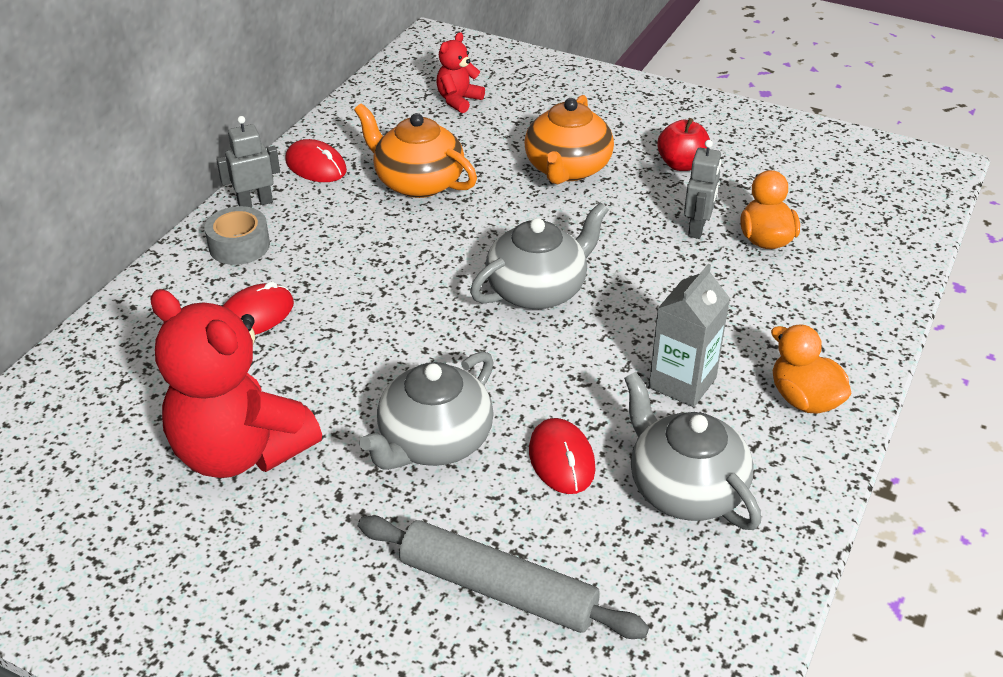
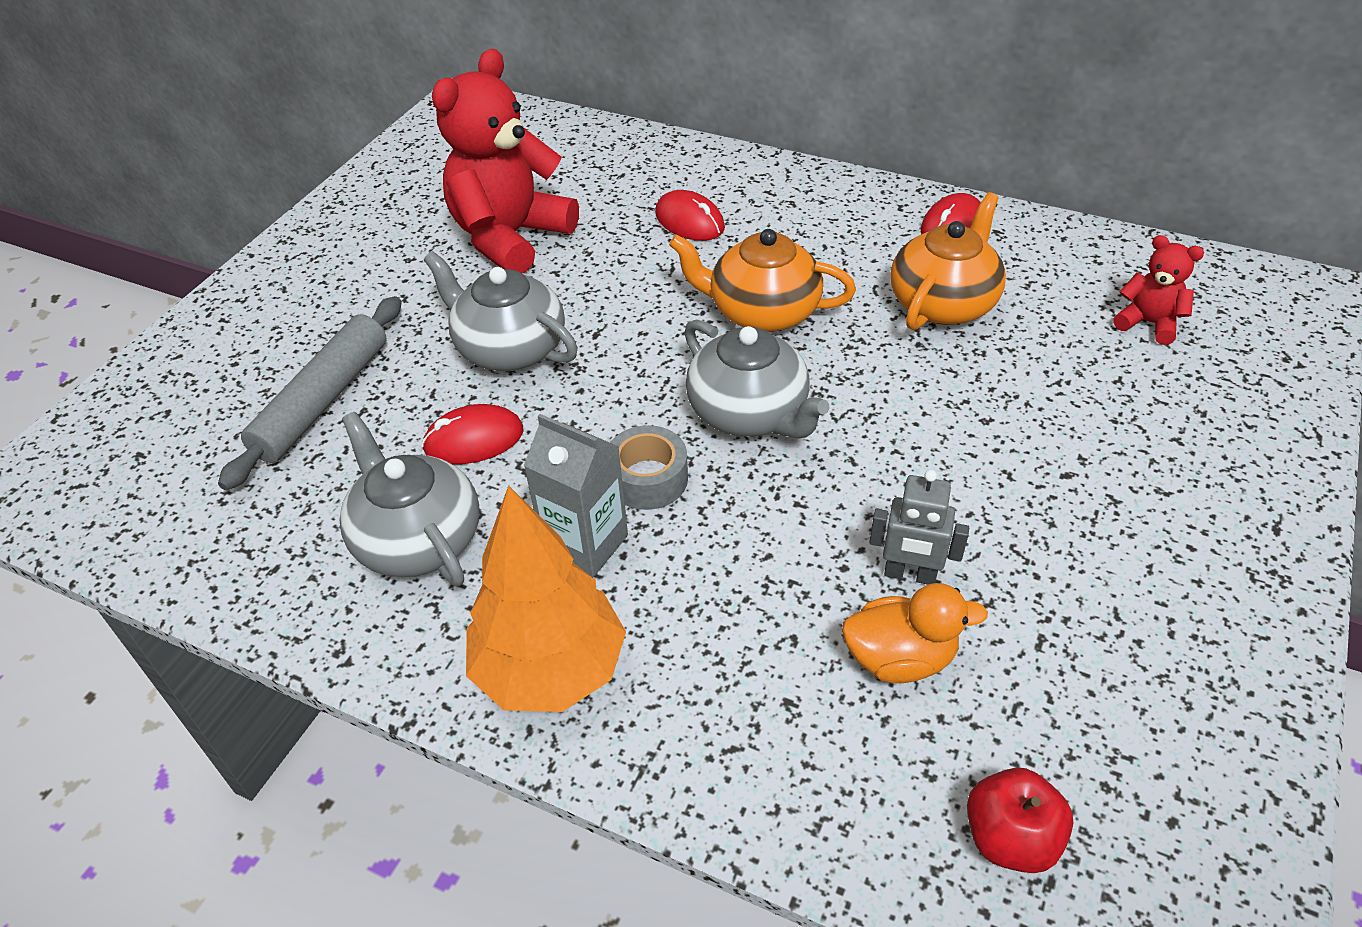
camera: 90 degrees right, 5 degrees up
grey tape [205,206,270,265] -> grey tape moved to [610,425,688,510]
grey robot [217,116,280,208] -> none
orange teapot [524,95,614,184] -> orange teapot moved to [669,229,856,332]
grey teapot [624,372,761,530] -> grey teapot turned 90 degrees counterclockwise [340,412,480,586]
red apple [657,118,710,171] -> red apple moved to [967,768,1073,873]
orange duck [771,324,852,414] -> orange tree [466,485,626,712]

